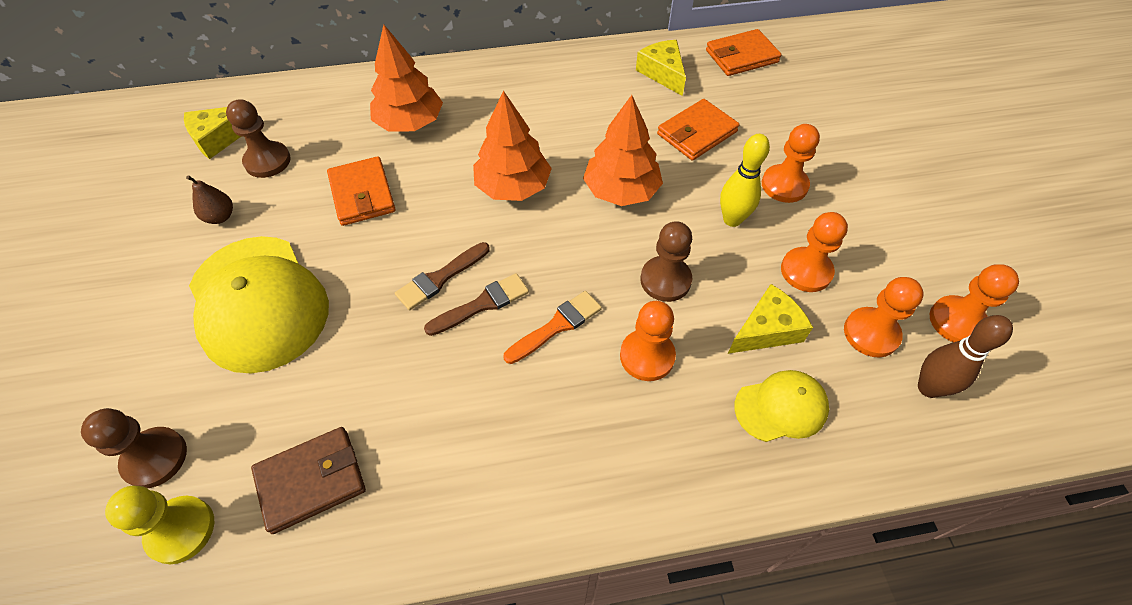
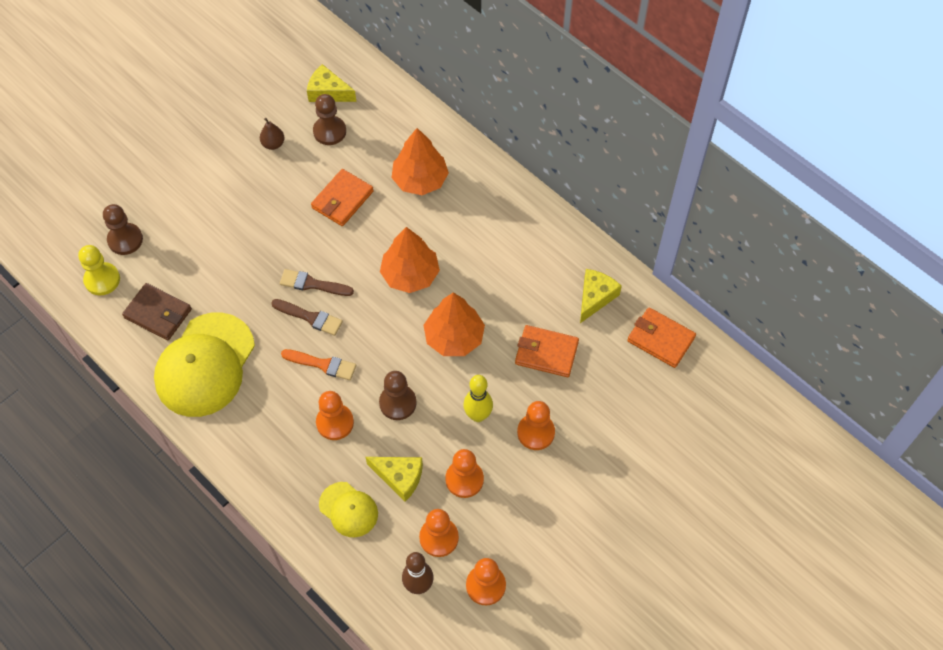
camera: 55 degrees right, 5 degrees up
yellow cap [189,236,329,373] -> yellow cap moved to [154,312,255,417]

